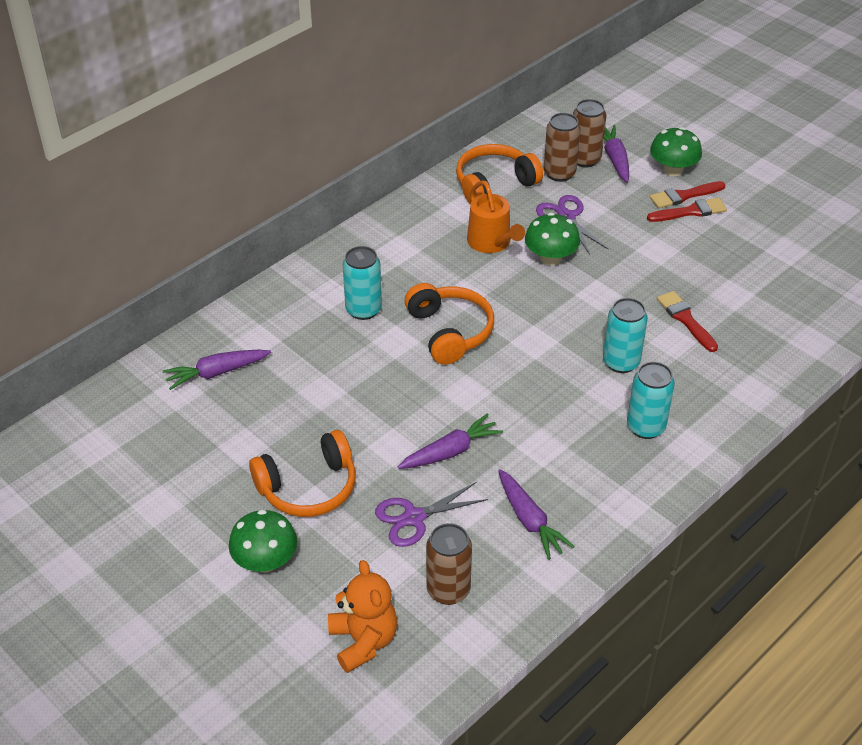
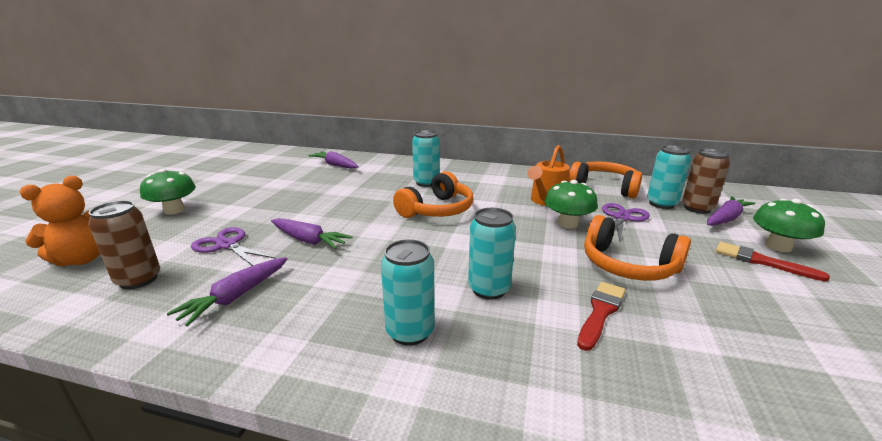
camera: 60 degrees right, 20 degrees down
orange headphones [249,430,356,517] -> orange headphones moved to [584,215,691,281]
brown can [544,113,580,182] -> turquoise can [647,145,691,209]
red brush [647,198,727,222] -> none

